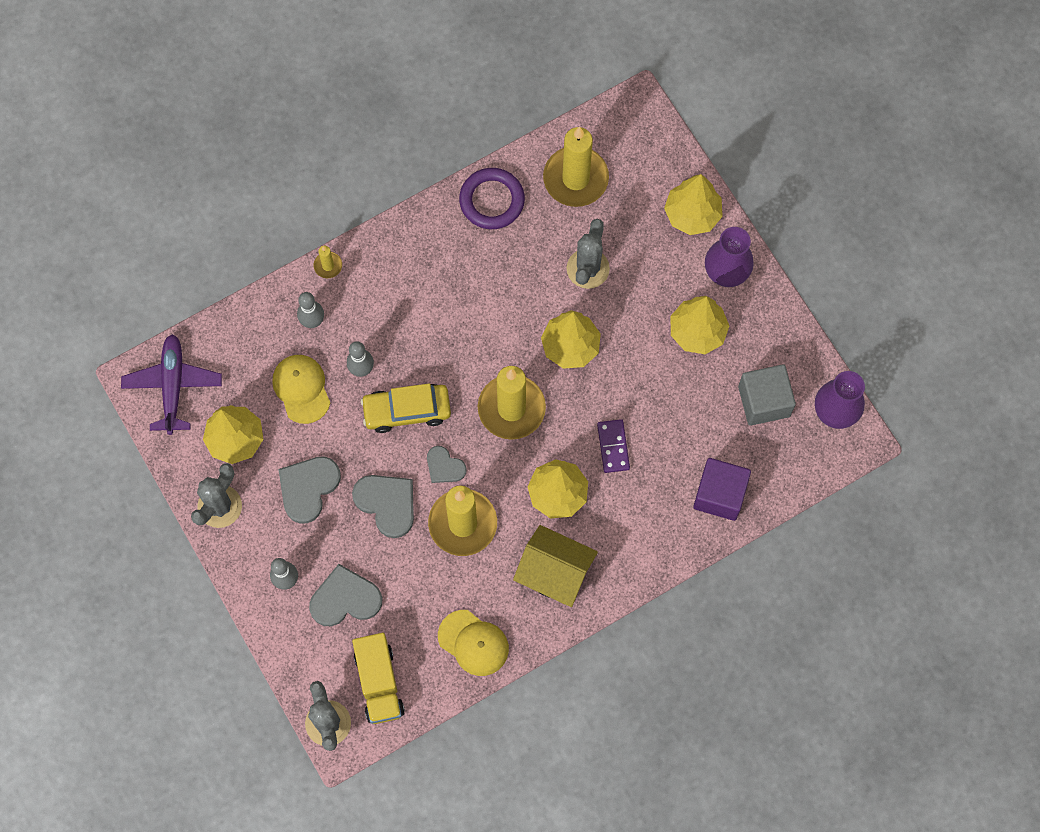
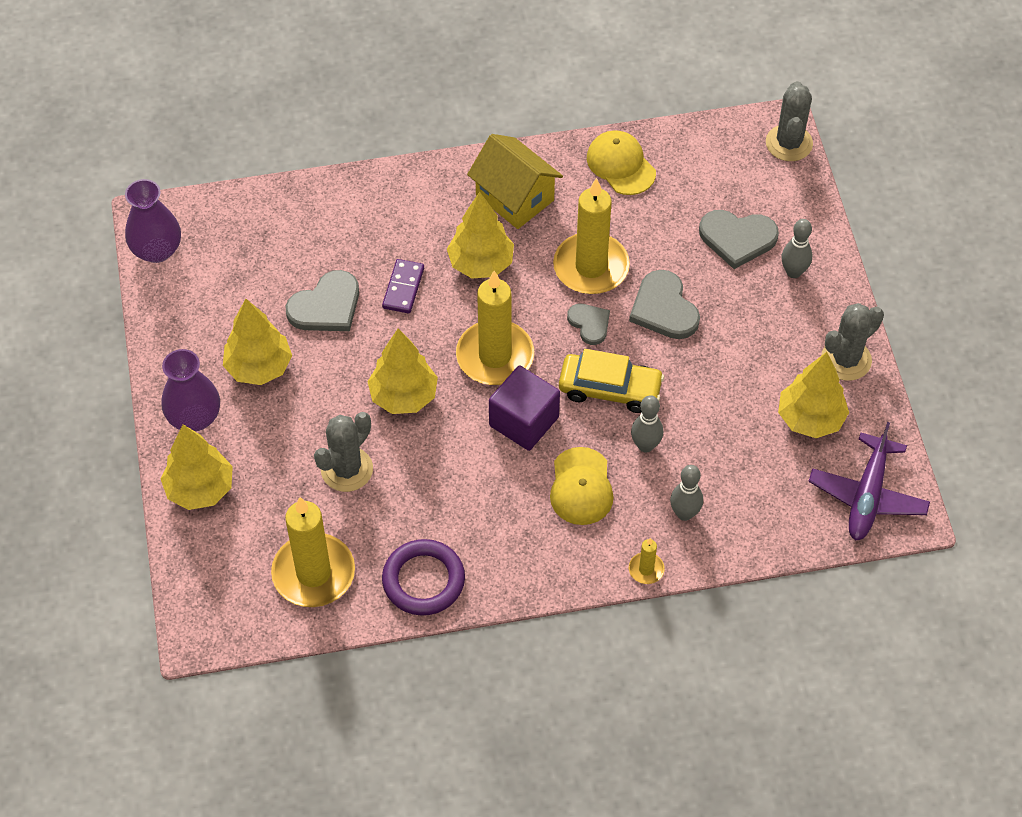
camera: 160 degrees left, 15 degrees down
yellow cap [272,355,330,424] -> yellow cap moved to [550,447,614,525]
grey heart [278,456,341,524] -> grey heart moved to [285,270,359,331]
yellow truck [352,633,405,724] -> none
purple cube [693,458,751,521] -> purple cube moved to [489,366,560,451]
grey cube [738,364,796,426] -> none

